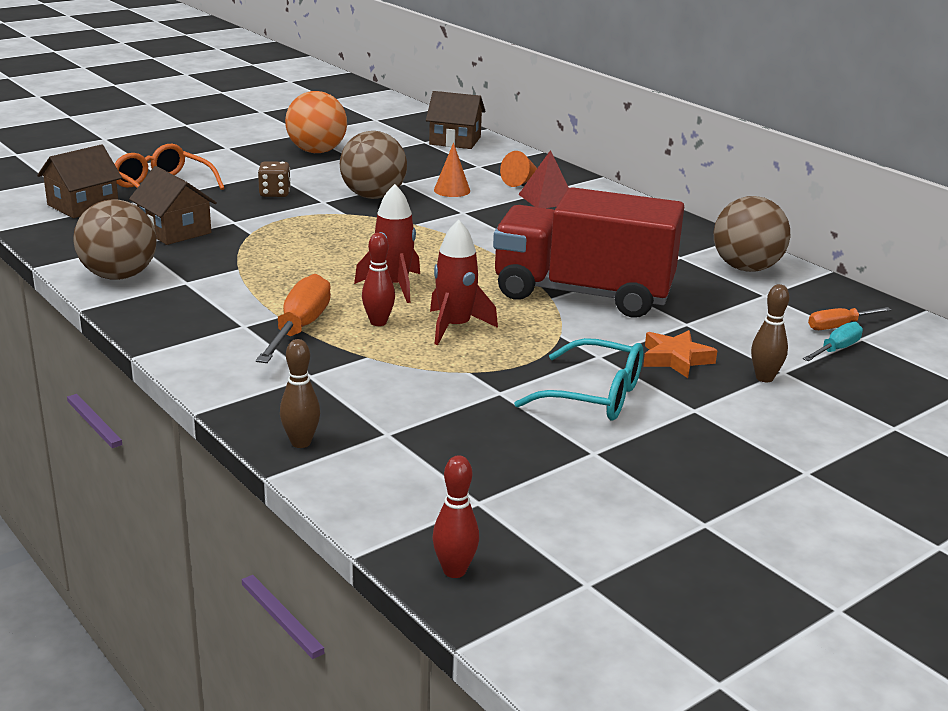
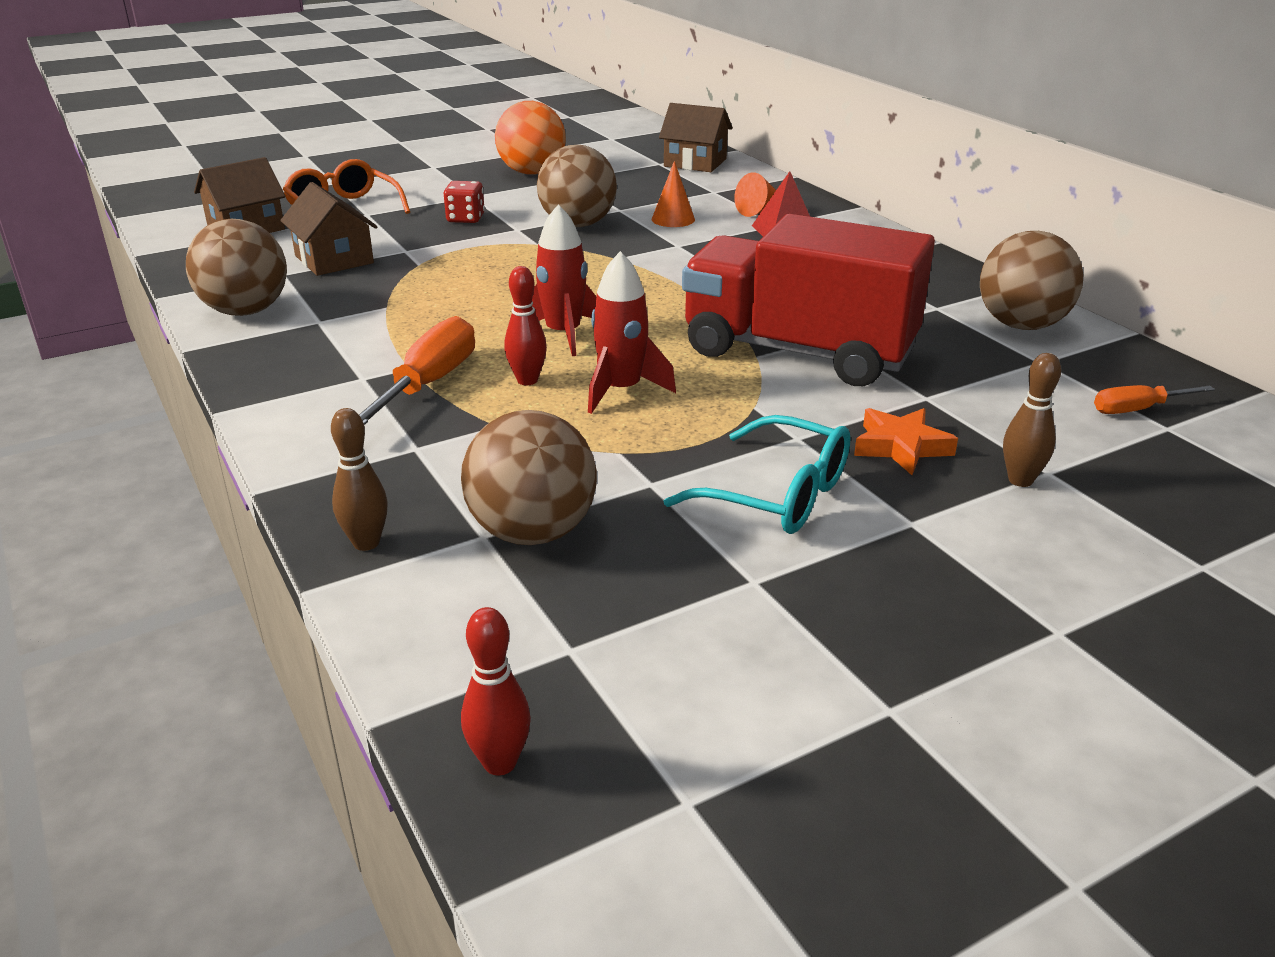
camera: 10 degrees right, 5 degrees up
brown dice [258,161,291,197] -> red dice [443,181,485,223]
turquoise screwdriver [803,322,863,361] -> none
none -> brown ball [461,410,597,545]

